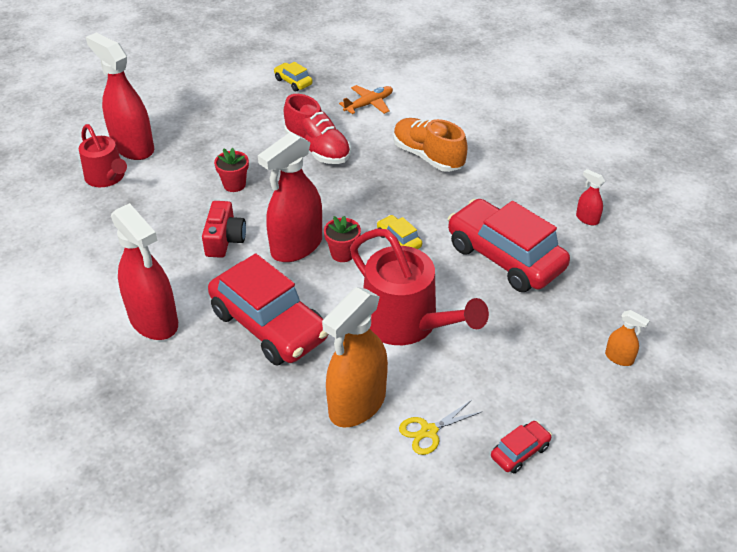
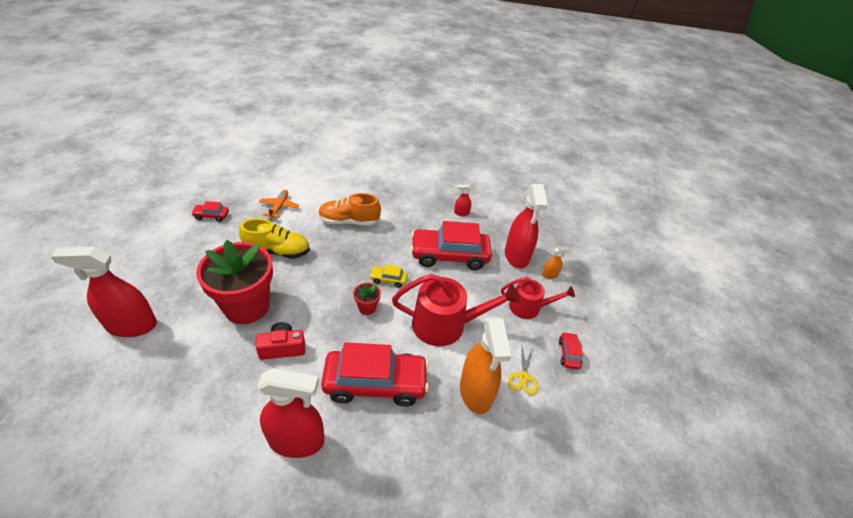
camera: 50 degrees left, 0 degrees up
red watering can [79,124,127,187] -> red watering can moved to [501,277,575,319]
red camera [202,201,246,258] -> red camera turned 60 degrees counterclockwise [255,322,305,360]
red flower pot [214,148,249,192] -> red flower pot [196,240,273,324], size x2.41
red spray bottle [258,132,322,262] -> red spray bottle moved to [505,184,548,269]
yellow car [274,62,313,92] -> red car [191,201,229,222]
red shoe [284,94,351,164] -> yellow shoe [239,219,310,259]

